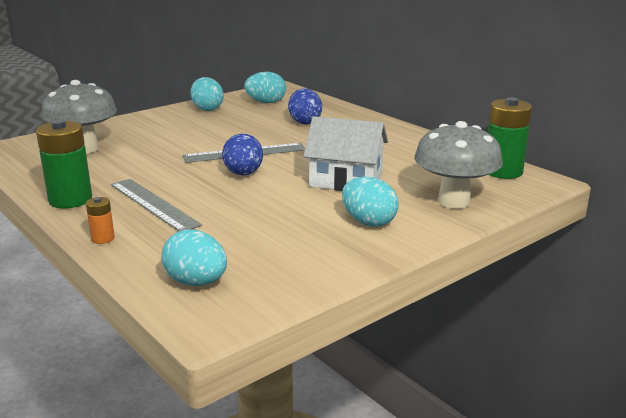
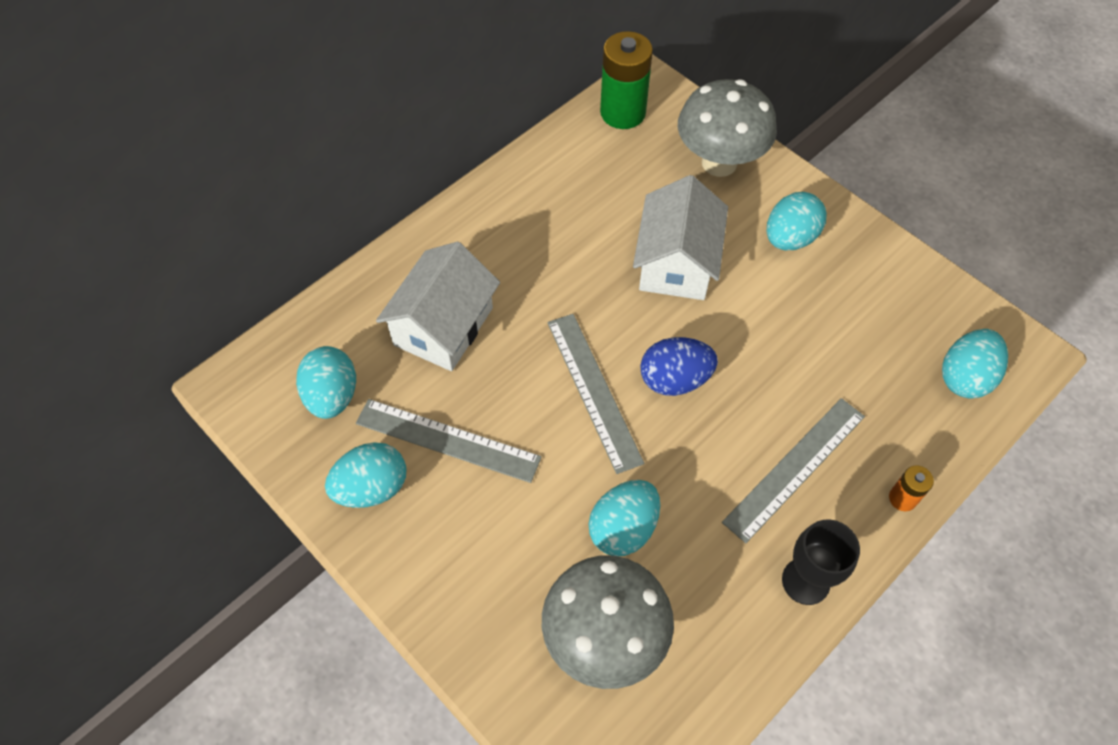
camera: 95 degrees left, 35 degrees up
green battery [36,120,92,208] -> black goblet [782,519,860,605]
blue egg [288,88,322,124] -> white house [376,242,500,371]
none -> grey ruler [356,399,542,483]
none -> turquoise egg [589,480,660,556]

